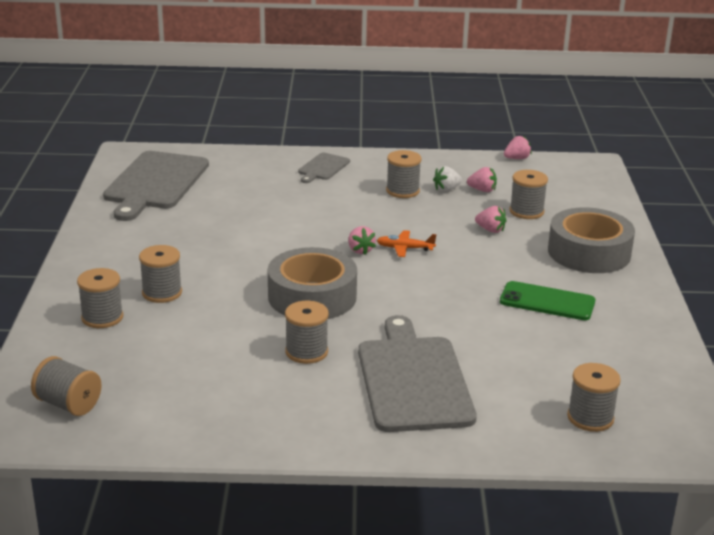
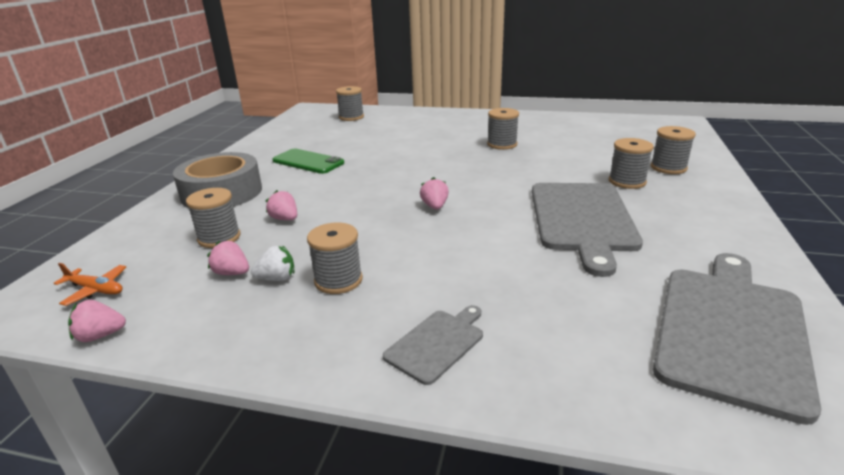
camera: 165 degrees left, 0 degrees up
grey spool [31,356,102,416] -> none
grey tape [268,247,357,319] -> none
grey cutting board [358,315,477,432] -> grey cutting board moved to [532,183,643,277]
orange plane [376,230,436,257] -> orange plane moved to [54,263,126,306]

